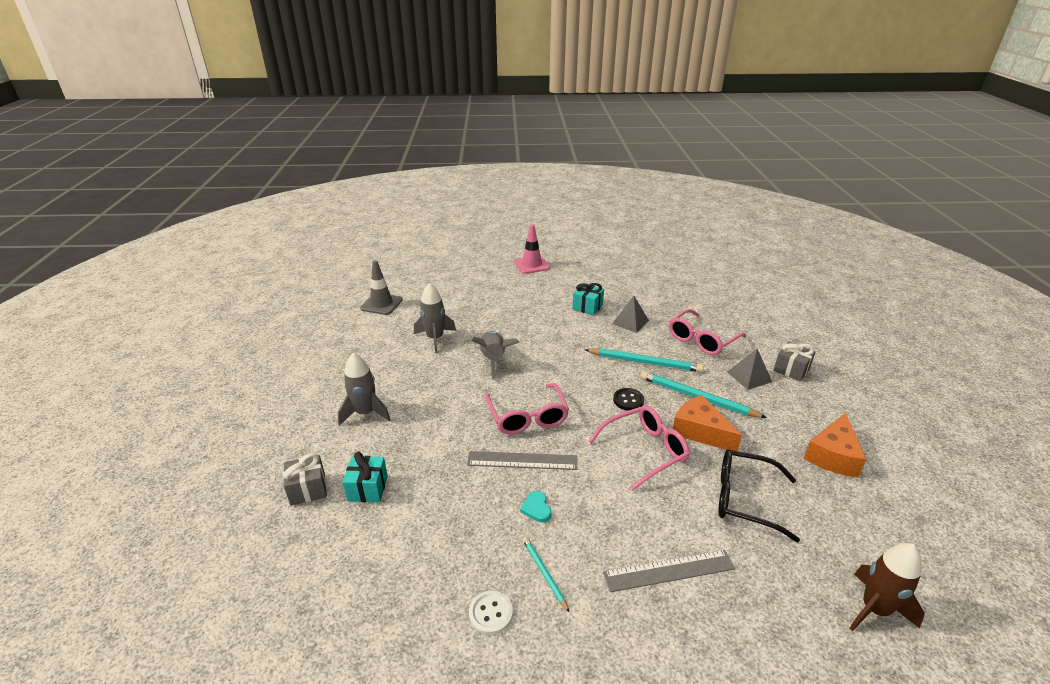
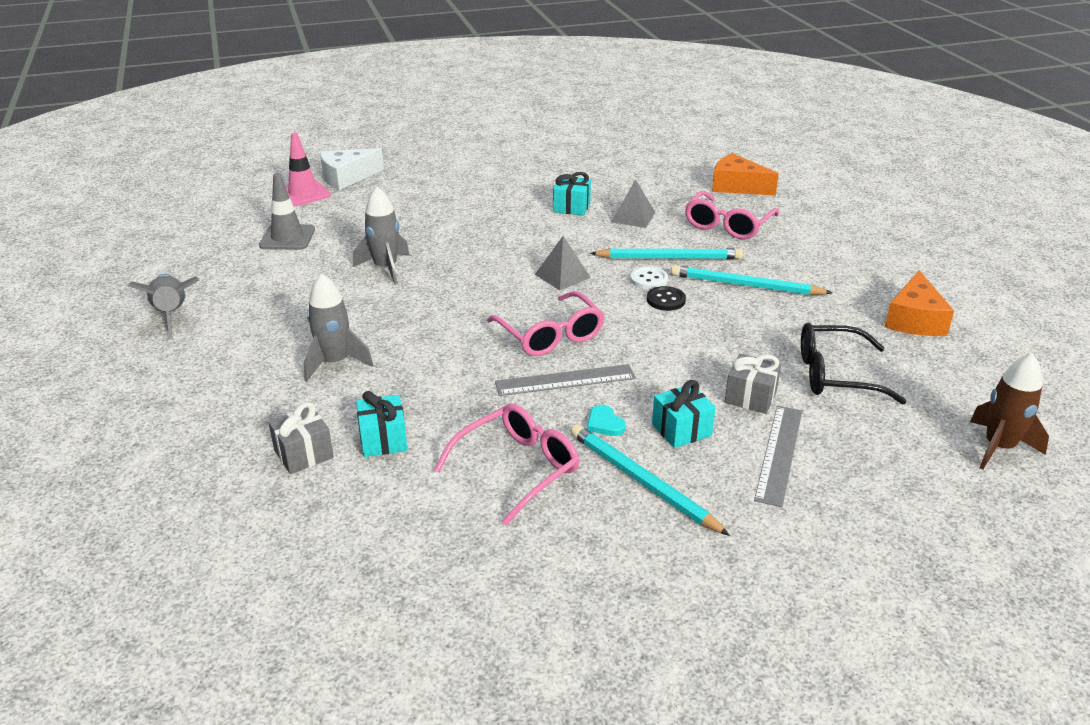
camera: 15 degrees left, 0 degrees up
white button [469,591,513,635] -> white button moved to [630,266,668,290]
grey rocket [472,331,520,380] -> grey rocket moved to [128,274,199,338]
pink traffic cone [514,224,550,274] -> pink traffic cone moved to [285,132,331,206]
turquoise pencil [522,537,570,613] -> turquoise pencil [571,424,730,536], size x1.87
pink glasses [588,405,690,491] -> pink glasses moved to [434,403,580,525]
grey ruler [603,550,735,592] -> grey ruler turned 45 degrees counterclockwise [754,406,802,507]
orange cheese [673,395,742,451] -> orange cheese moved to [712,153,779,196]
grey pyramid [727,348,772,390] -> grey pyramid moved to [535,236,591,291]
grey gift [773,341,815,382] -> grey gift moved to [725,353,781,414]
none -> white cheese [320,148,384,190]
none -> turquoise gift [652,380,716,448]

